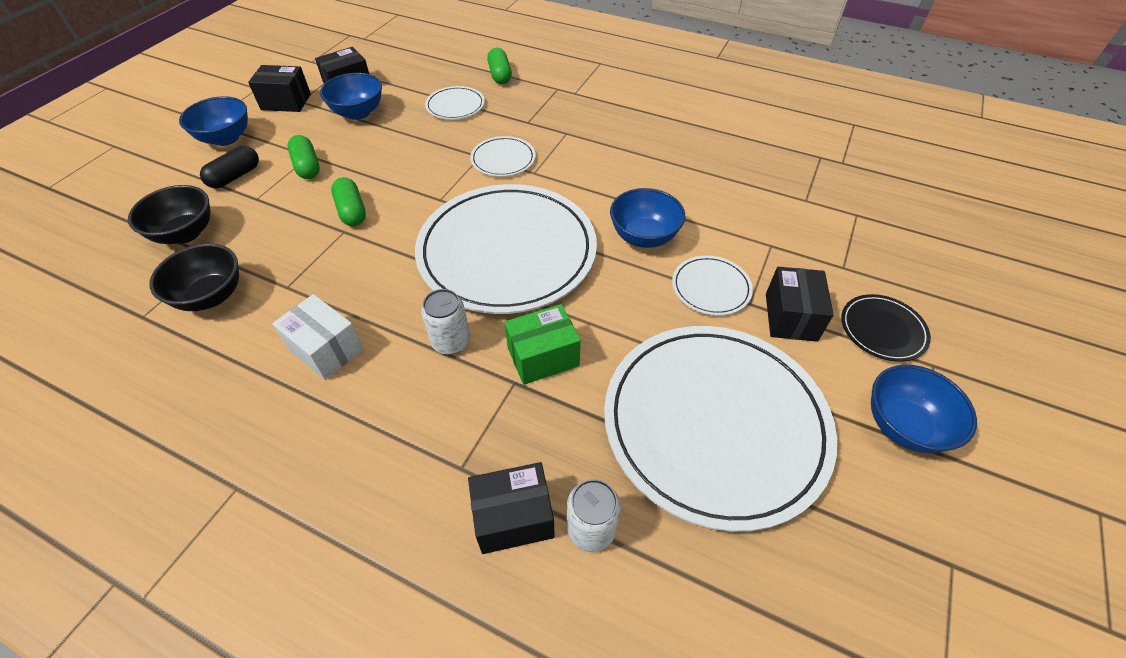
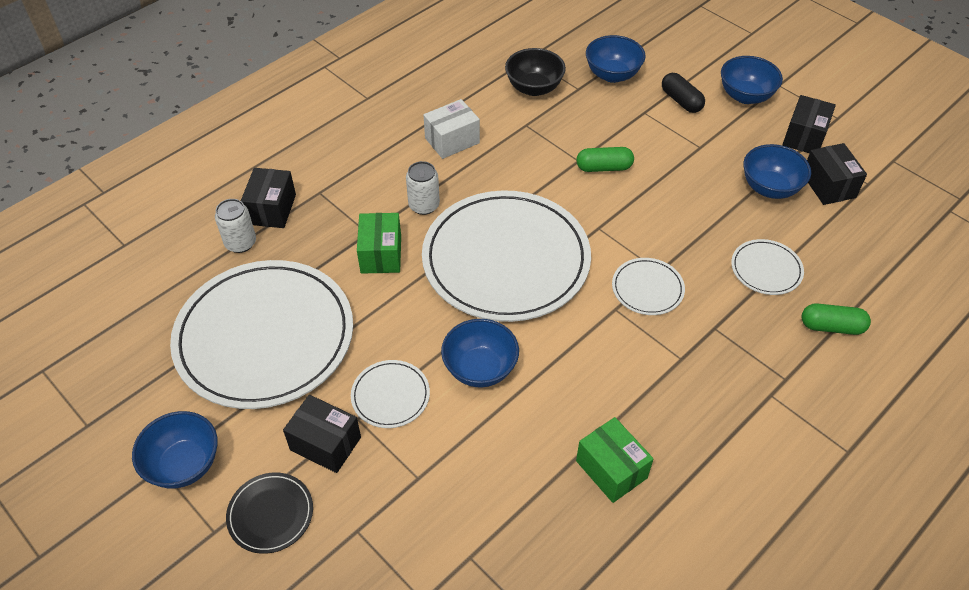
camera: 110 degrees right, 0 degrees up
black bowl [128,185,211,244] -> blue bowl [586,35,646,83]
green capsule [288,135,320,179] -> none
none -> green box [576,417,654,503]

